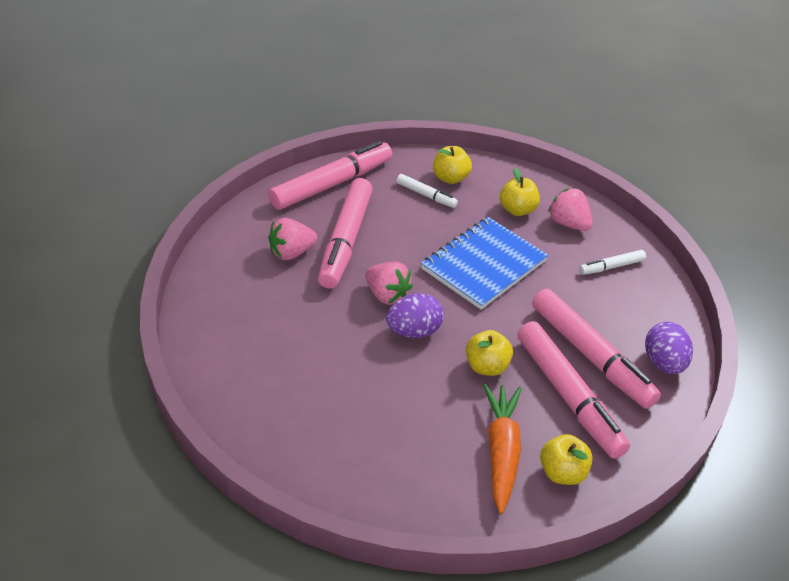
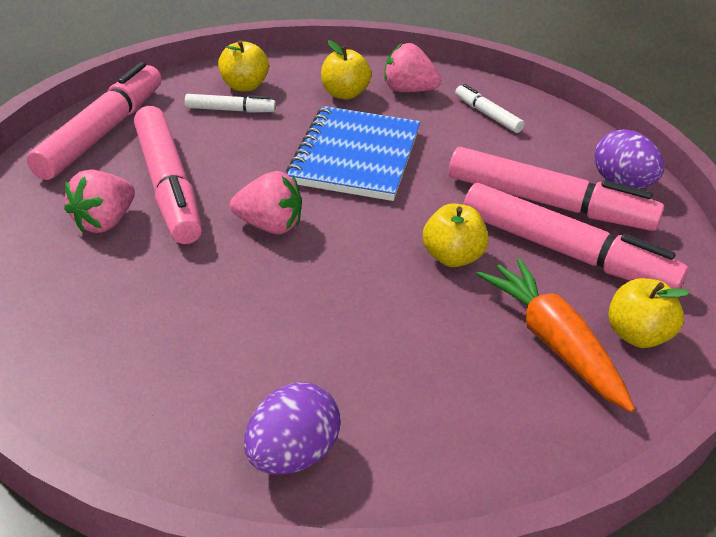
camera: 30 degrees left, 5 degrees down
purple egg [386,293,444,338] -> purple egg moved to [244,382,341,475]
white marker [579,250,646,275] -> white marker turned 105 degrees clockwise [455,84,524,133]

